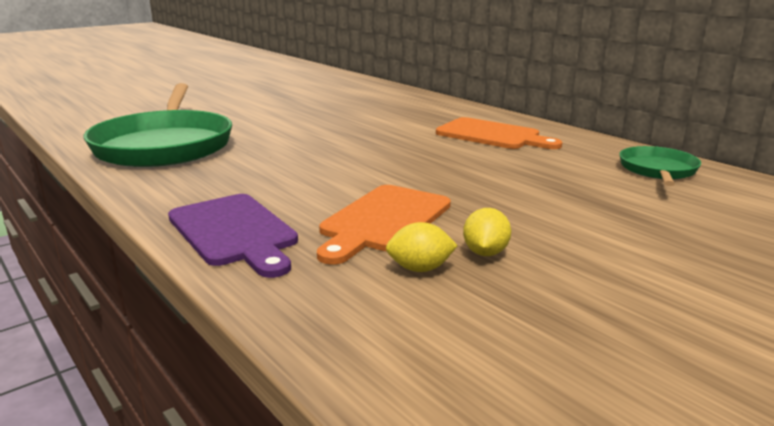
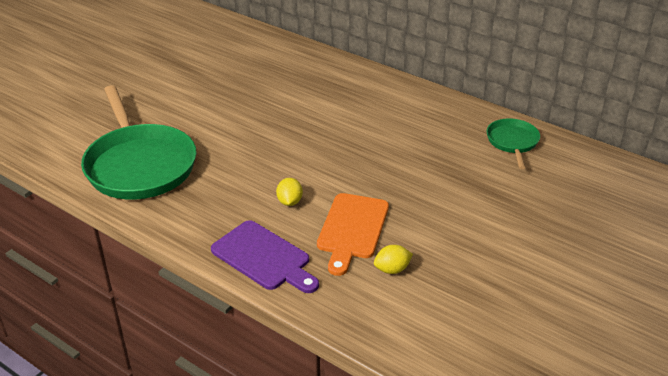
camera: 15 degrees left, 15 degrees up
orange cutting board [436,117,562,149] -> none
yellow lemon [463,208,511,256] -> yellow lemon moved to [276,178,303,206]

